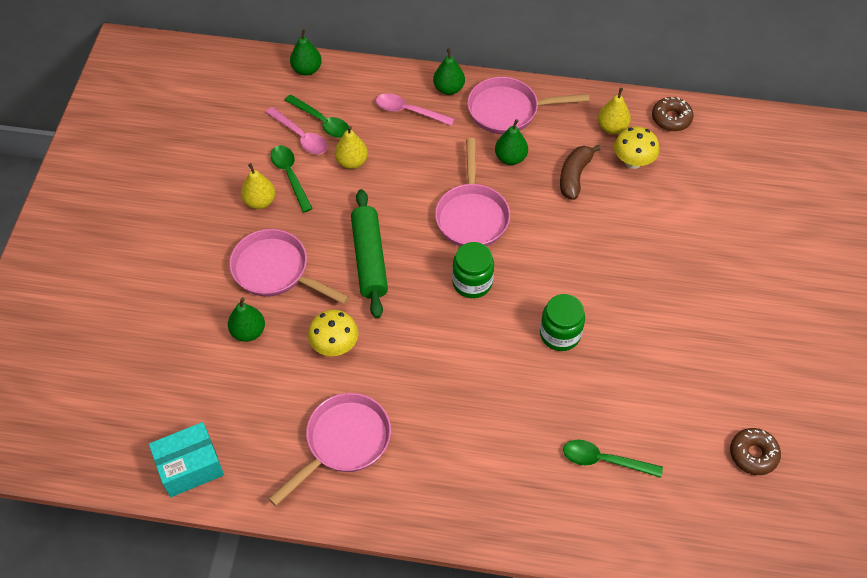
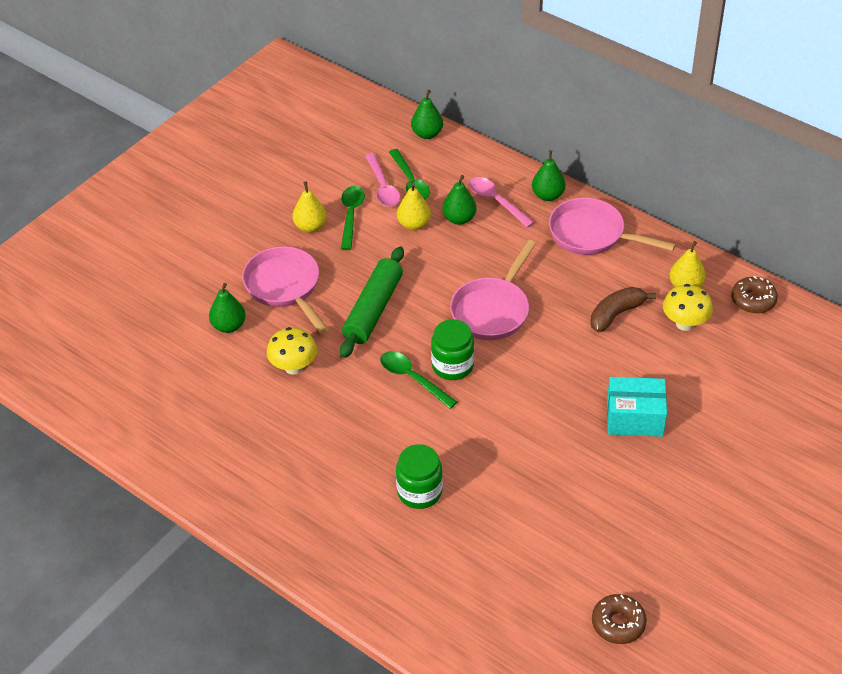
camera: 30 degrees right, 10 degrees down
turquoise box [149,422,224,497] -> turquoise box moved to [607,377,667,437]
pink pan [269,393,391,506] -> none
green pear [495,119,528,165] -> green pear moved to [442,175,476,225]
green jar [540,294,585,351] -> green jar moved to [396,444,443,509]
green spoon [563,440,663,478] -> green spoon moved to [380,351,457,409]

